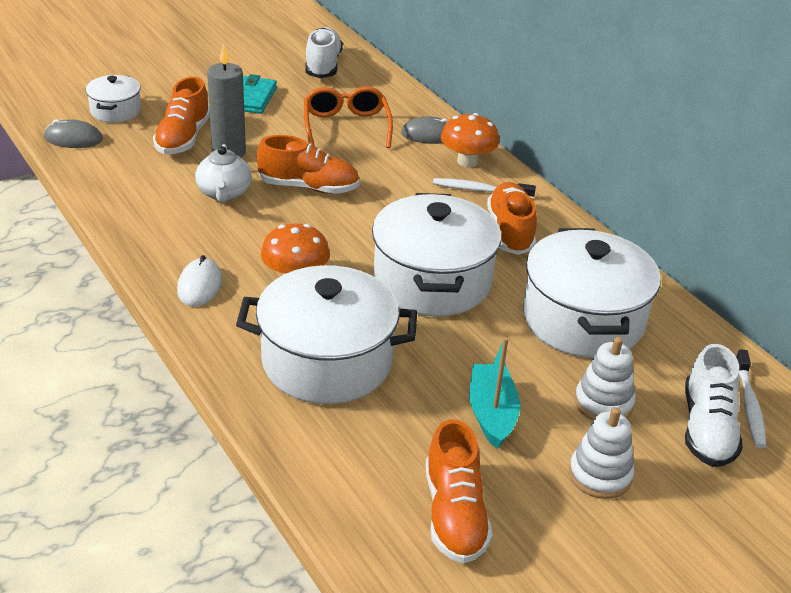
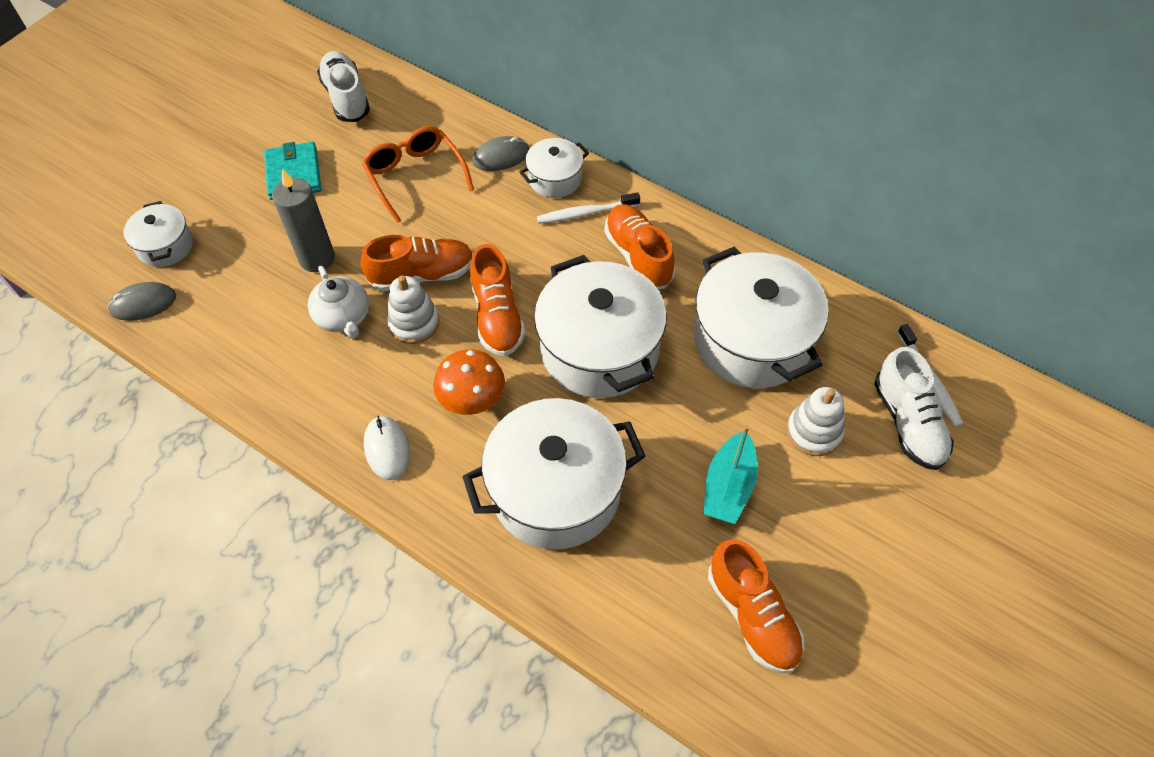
camera: 20 degrees left, 20 degrees up
orange shoe [153,77,210,154] -> orange shoe moved to [470,244,525,357]
orange mushroom [441,113,499,167] -> white pot [519,138,589,198]
turquoise boat [469,337,520,449] -> turquoise boat turned 135 degrees counterclockwise [703,425,758,524]
white stacking toy [569,407,634,499] -> white stacking toy moved to [386,275,440,344]

